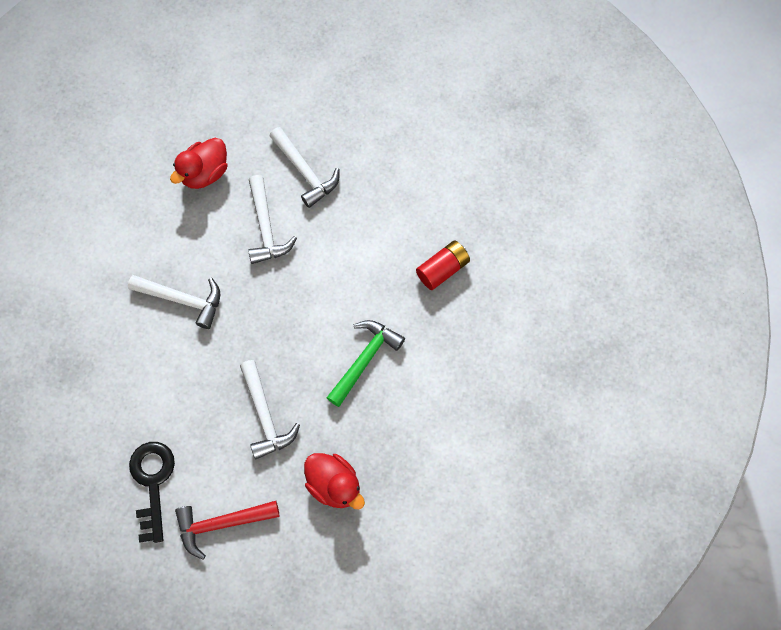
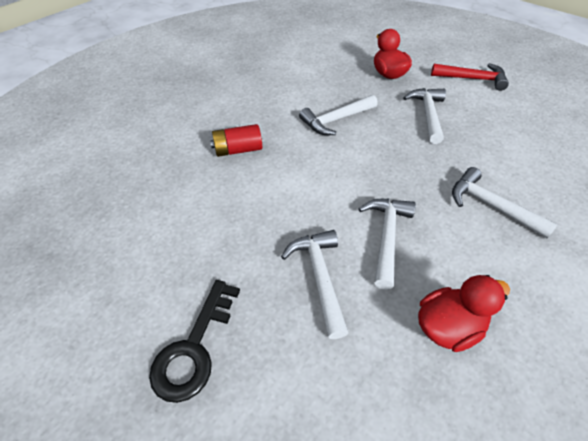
camera: 155 degrees left, 20 degrees down
black key [129,442,175,543] -> black key moved to [149,280,240,403]
green hammer [326,320,405,407] -> white hammer [299,95,378,135]

